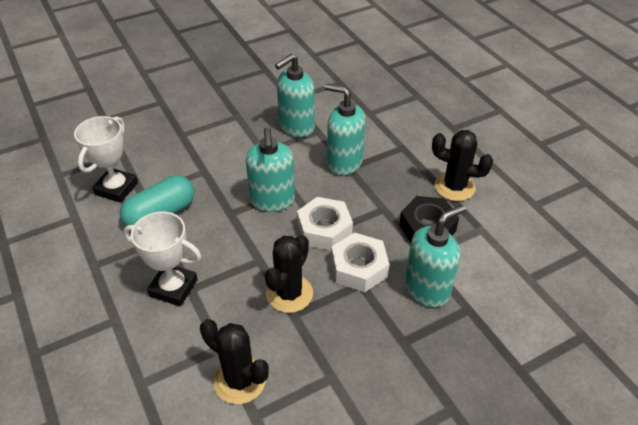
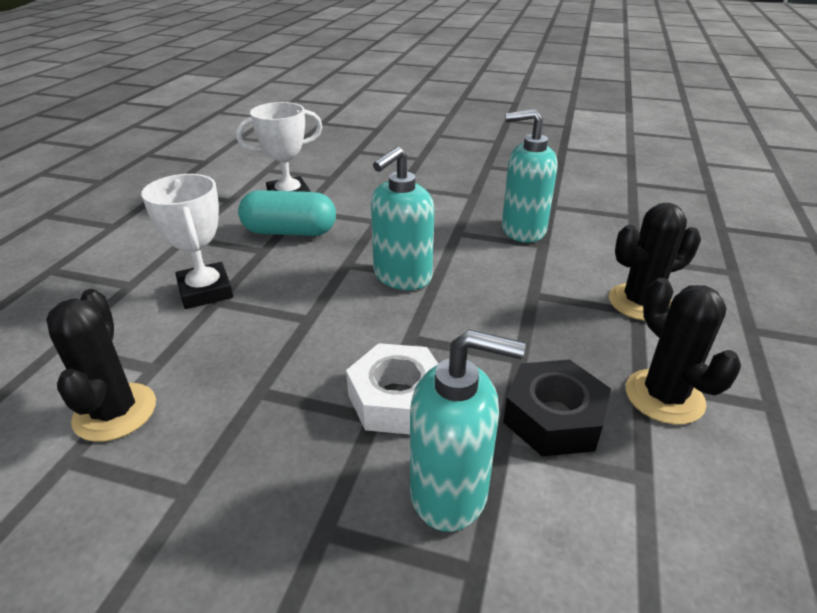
camera: 45 degrees right, 10 degrees down
black cactus [265,235,313,313] -> black cactus moved to [609,203,701,321]
white nut [297,197,353,251] -> none
turquoise soap dispenser [324,84,365,175] -> none

